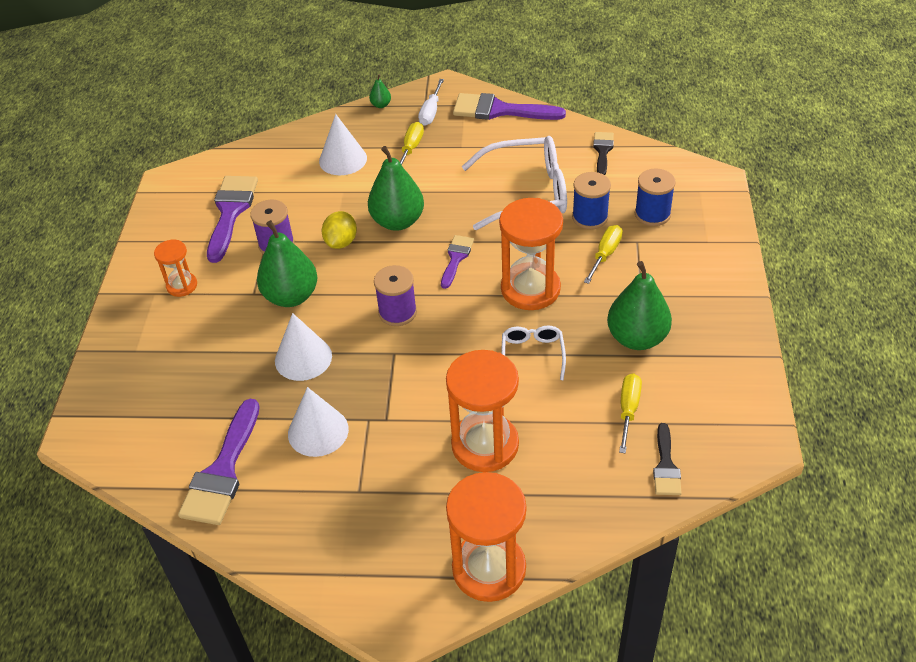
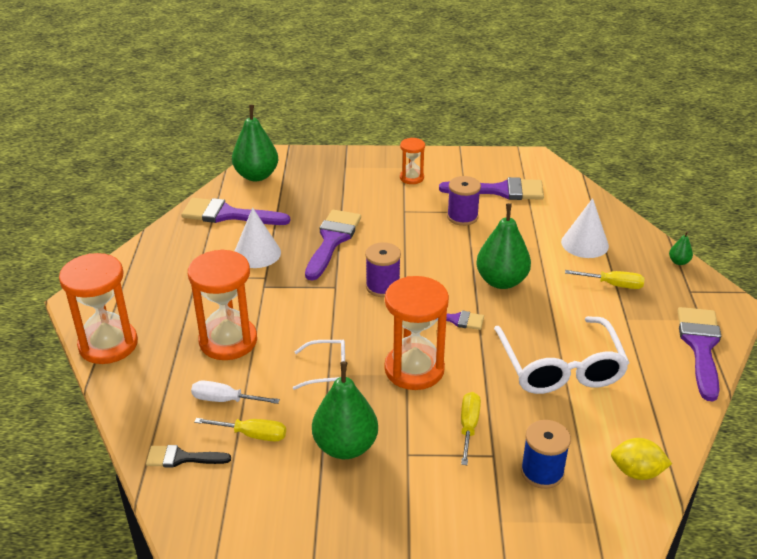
camera: 85 degrees right, 10 degrees down
green pear [257,220,317,307] -> green pear moved to [232,105,278,181]
white cone [275,313,332,381] -> purple brush [305,210,361,281]
yellow lemon [322,211,357,249] -> yellow lemon moved to [611,438,672,480]
white screwdriver [418,79,444,126] -> white screwdriver moved to [191,380,280,404]
blue spool [572,172,611,229] -> none
yellow screwdriver [584,225,623,284] -> yellow screwdriver turned 105 degrees counterclockwise [461,392,481,465]
black brush [593,132,614,175] -> none

